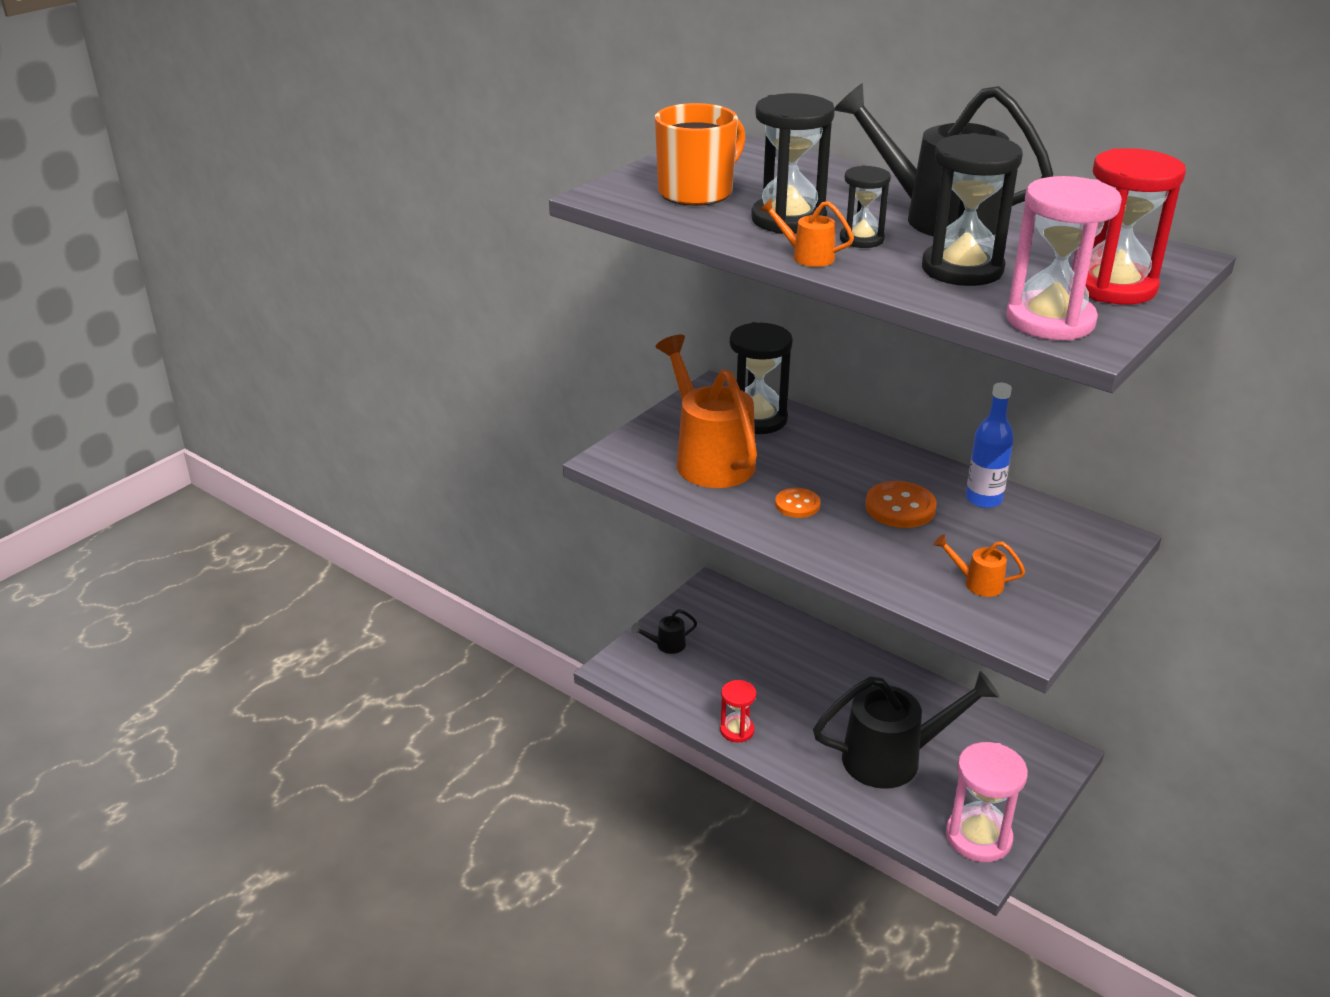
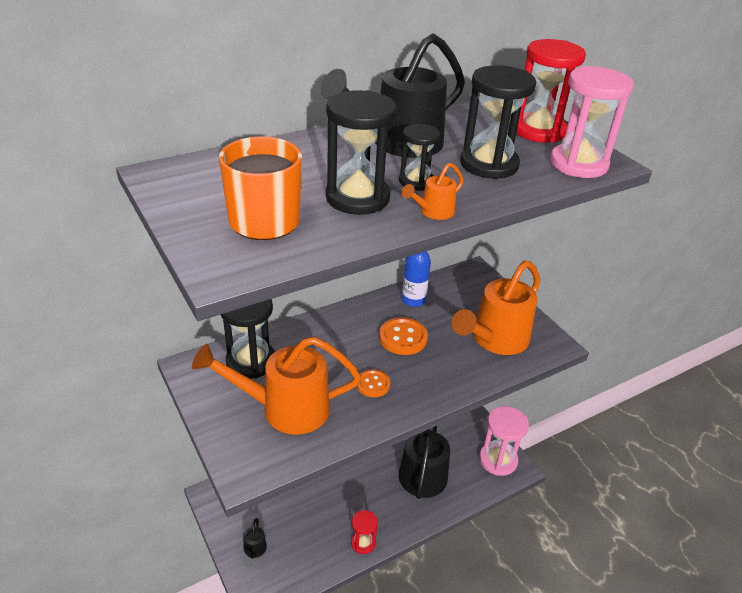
camera: 70 degrees left, 5 degrees up
orange watering can [933,534,1025,597] -> orange watering can [452,261,540,355], size x2.39

